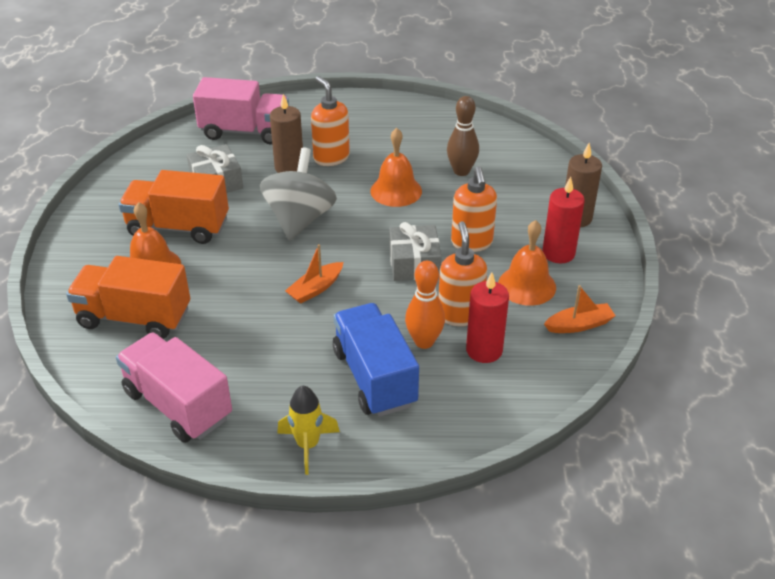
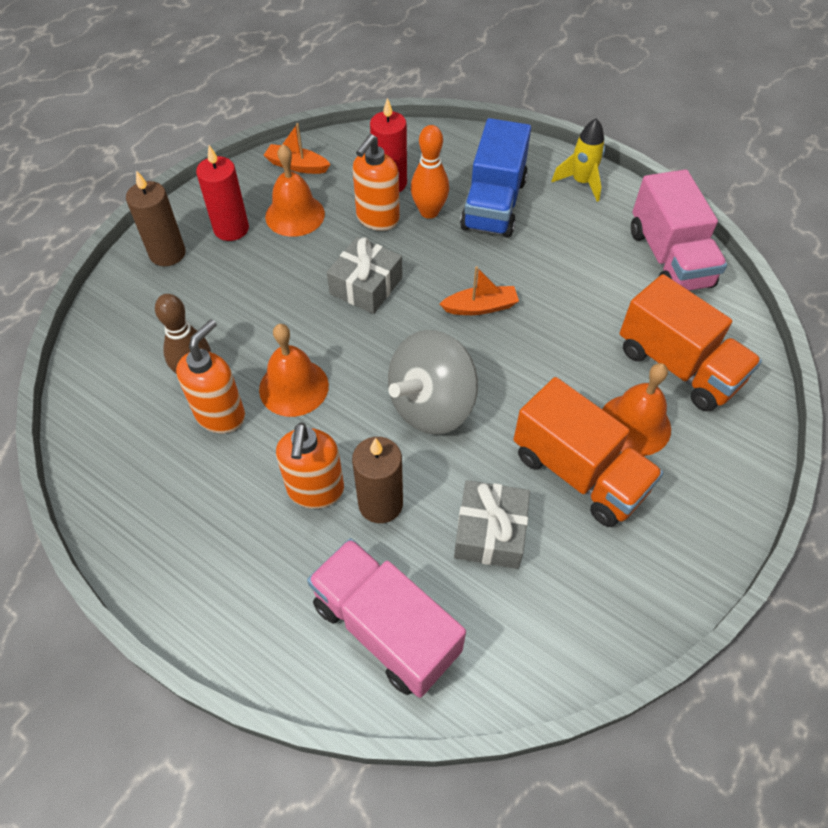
camera: 145 degrees left, 15 degrees up
orange soap dispenser [451,166,497,252] -> orange soap dispenser moved to [176,319,245,433]

